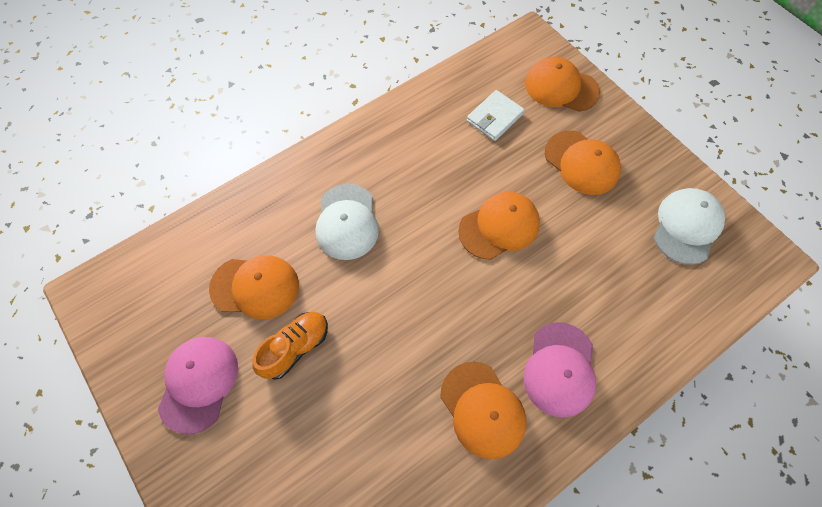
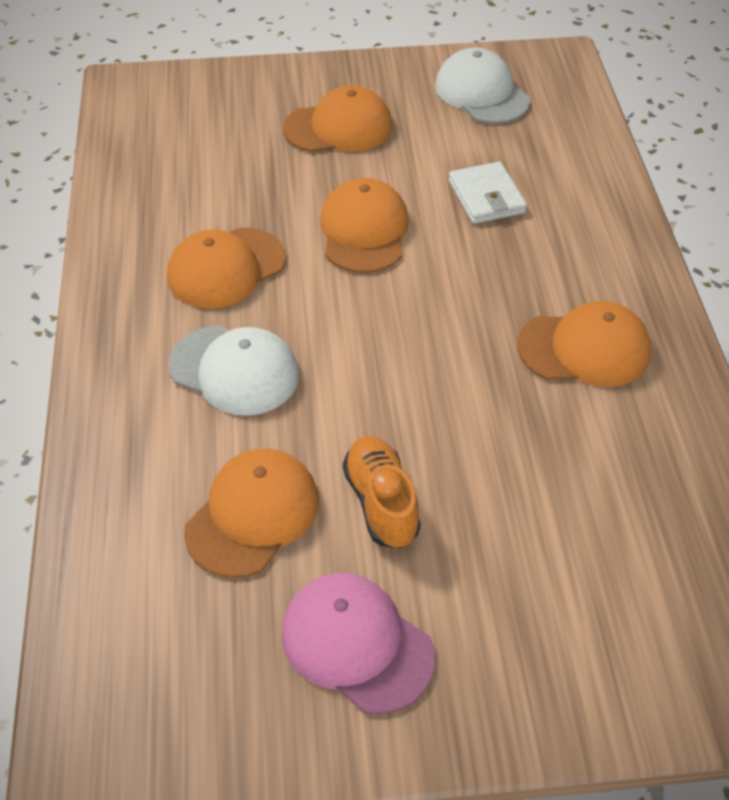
camera: 60 degrees left, 15 degrees down
white wallet [467,90,525,141] -> white wallet moved to [449,162,527,224]
pink cap [524,322,596,418] -> none
orange cap [525,57,600,112] -> orange cap moved to [167,228,286,309]

